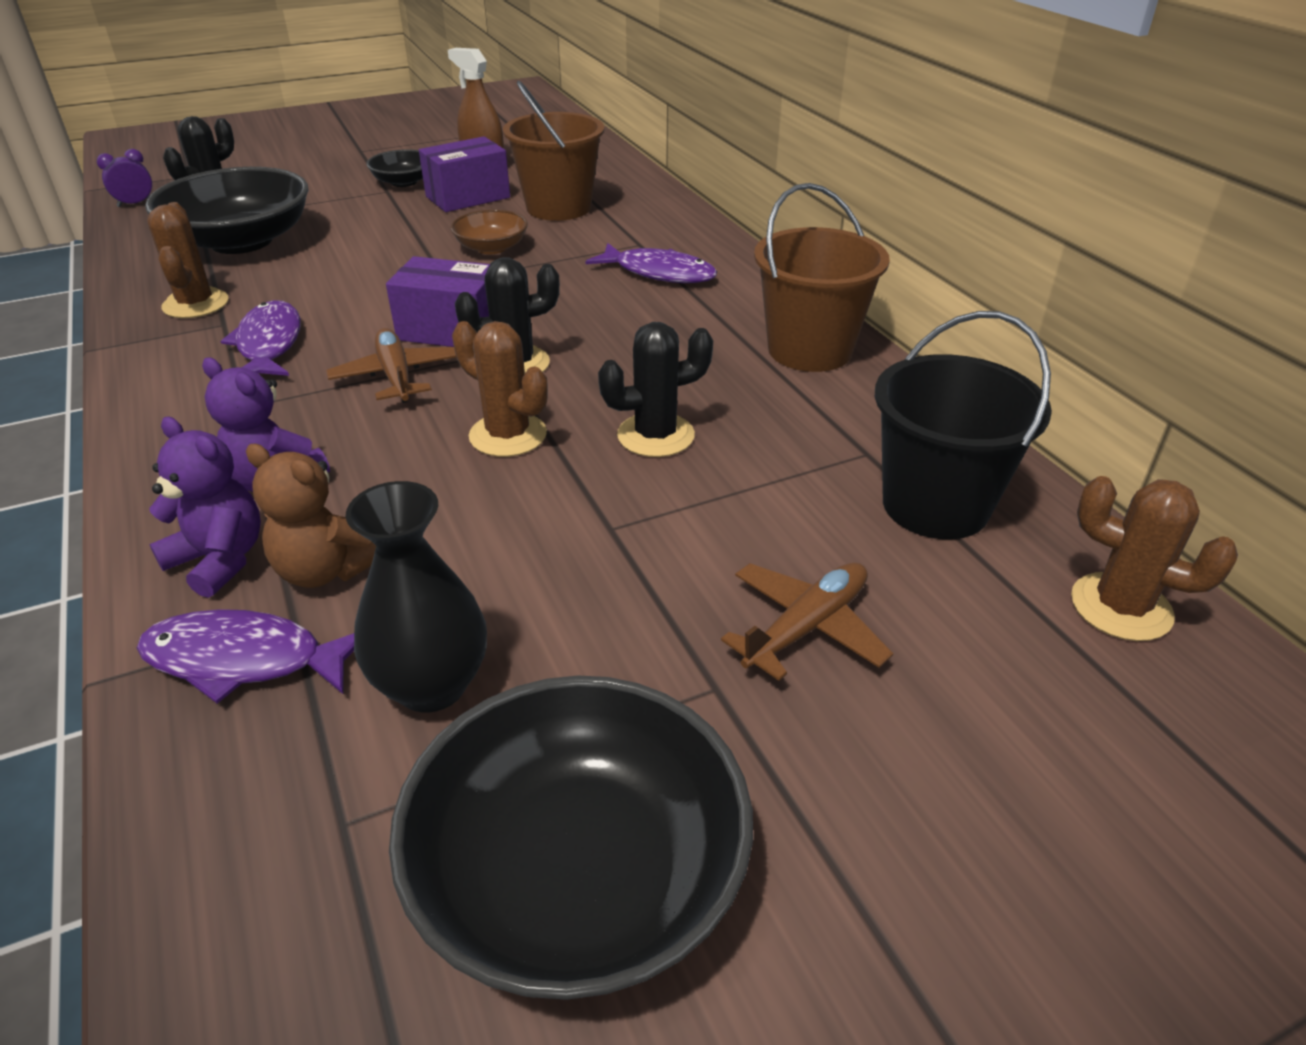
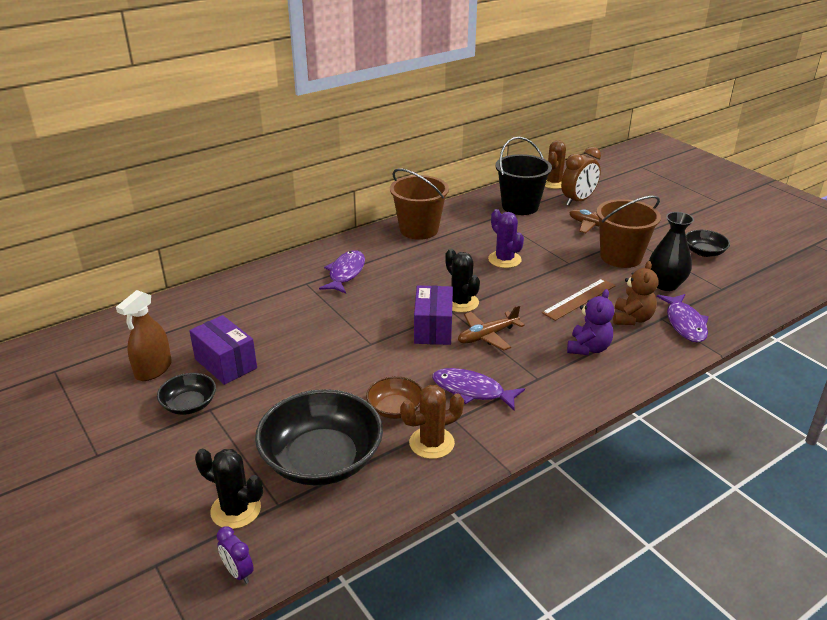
camera: 100 degrees left, 5 degrees down
purple teddy bear [149,417,261,598] -> none
purple fish [220,300,300,376] -> purple fish turned 45 degrees clockwise [432,368,525,411]
black bowl [389,676,753,1000] -> black bowl [686,230,730,257], size x0.50
brown bowl [451,210,528,254] -> brown bowl moved to [366,376,423,419]
brown cactus [452,321,548,457] -> none
brown bucket [503,80,605,221] -> brown bucket moved to [596,196,661,268]
black cactus [598,322,713,457] -> purple cactus [488,209,524,268]
none -> brown ruler [542,279,616,321]
none -> brown clock [561,147,601,206]

